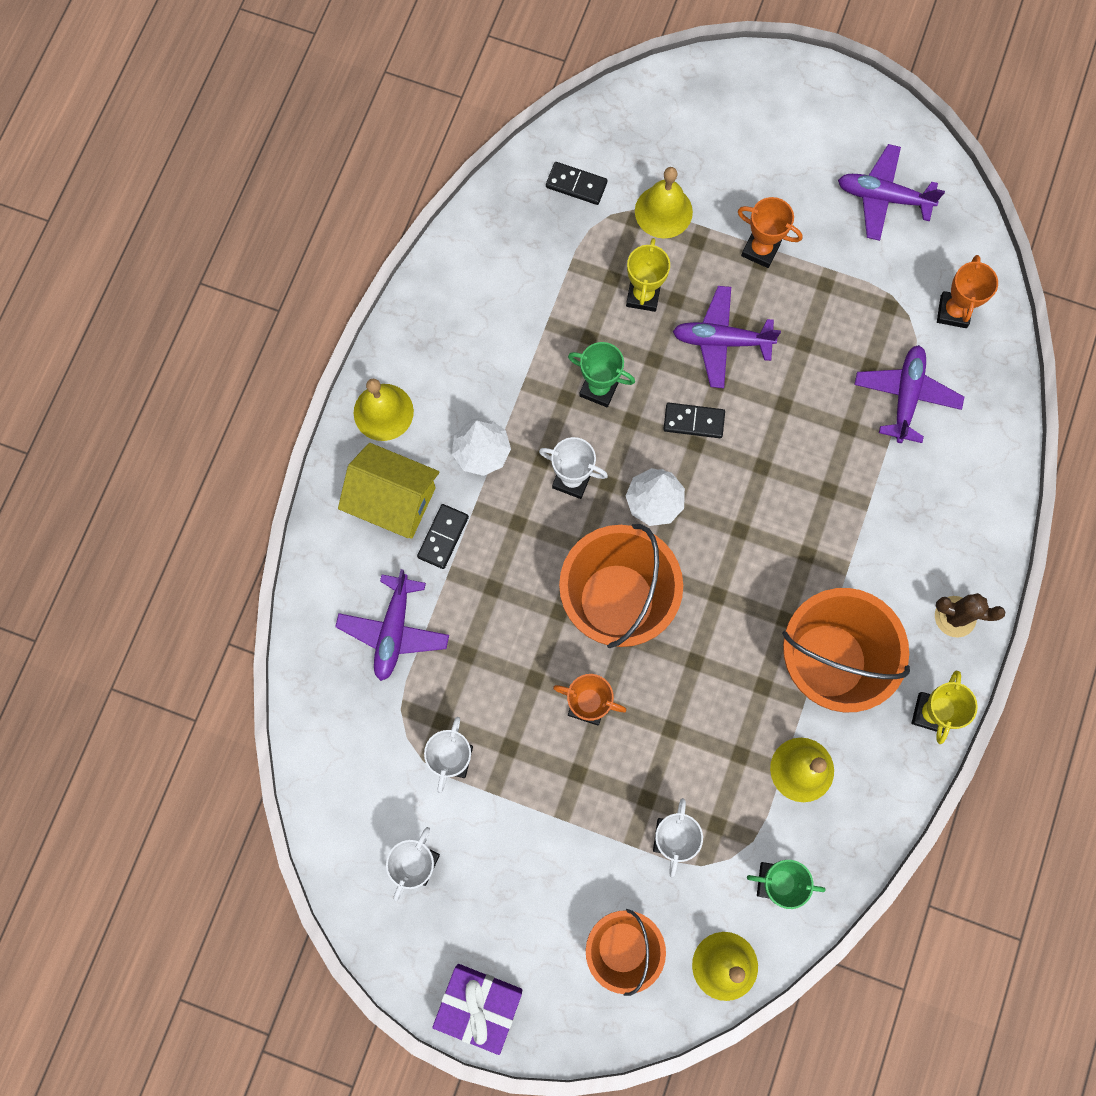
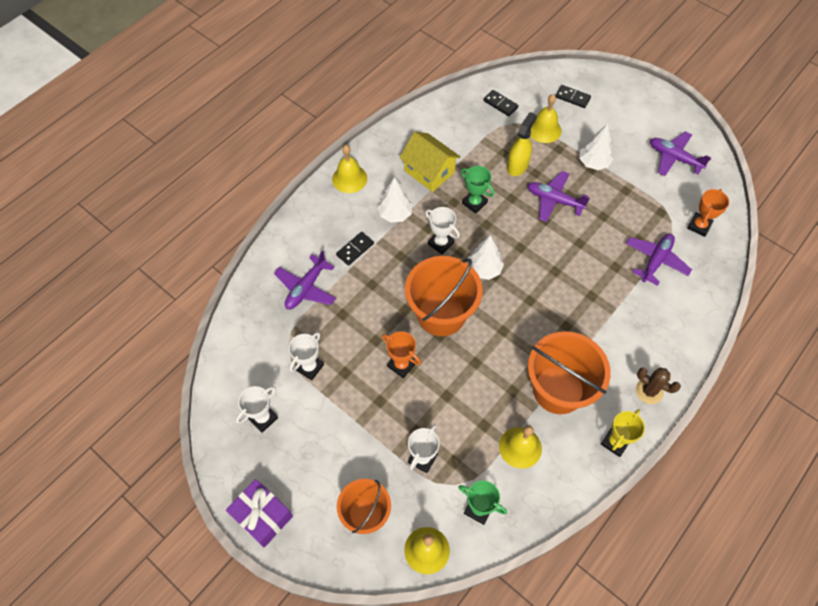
camera: 20 degrees right, 15 degrees down
yellow house [338,443,439,539] -> yellow house moved to [399,132,461,192]
yellow trophy [626,238,670,312] -> yellow spray bottle [507,112,536,176]
black domino [663,403,725,438] -> black domino moved to [555,85,591,108]
orange trophy [738,197,803,268] -> white tree [579,124,613,170]

